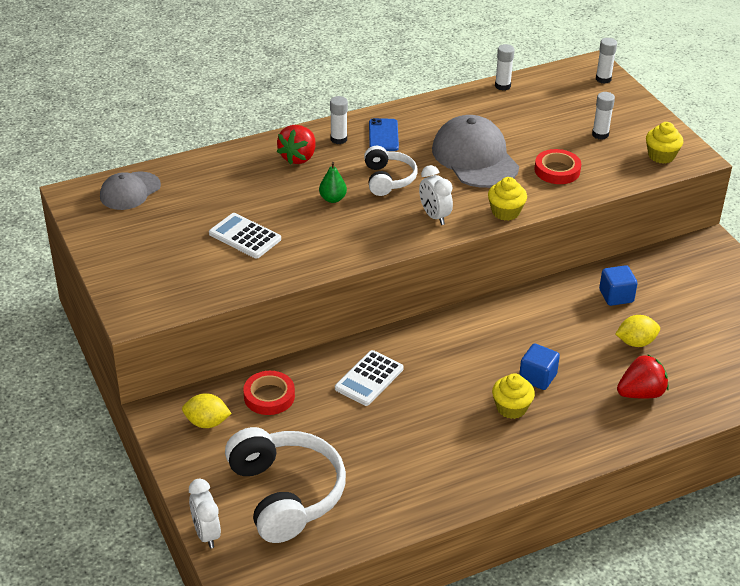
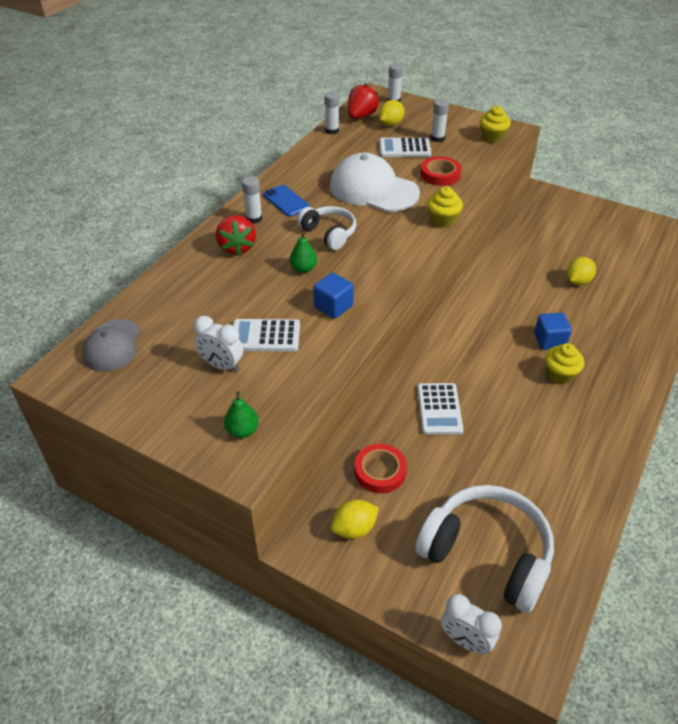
camera: 35 degrees left, 5 degrees up
white clock [419,165,453,225] -> white clock moved to [194,316,243,372]
grey cap [432,115,519,188] -> white cap [330,153,420,212]
blue cube [599,265,638,306] -> blue cube moved to [313,273,354,319]
red strawberry [617,354,669,398] -> red strawberry moved to [348,84,379,119]
none -> green pear [224,391,259,438]
none -> yellow lemon [379,100,404,126]
none -> white calculator [379,138,431,157]

